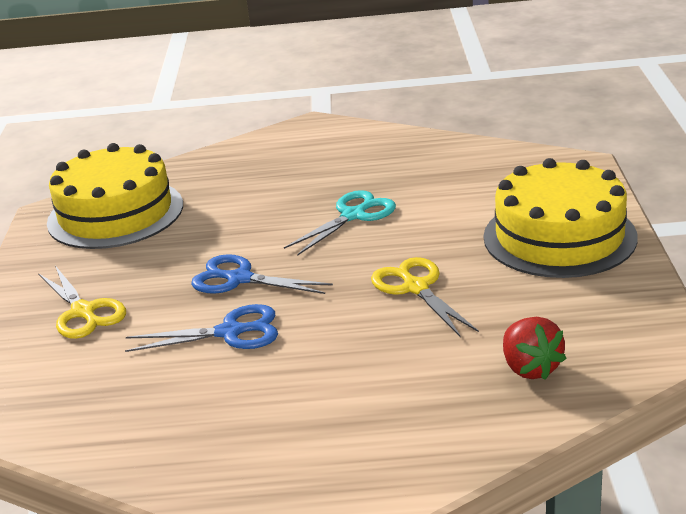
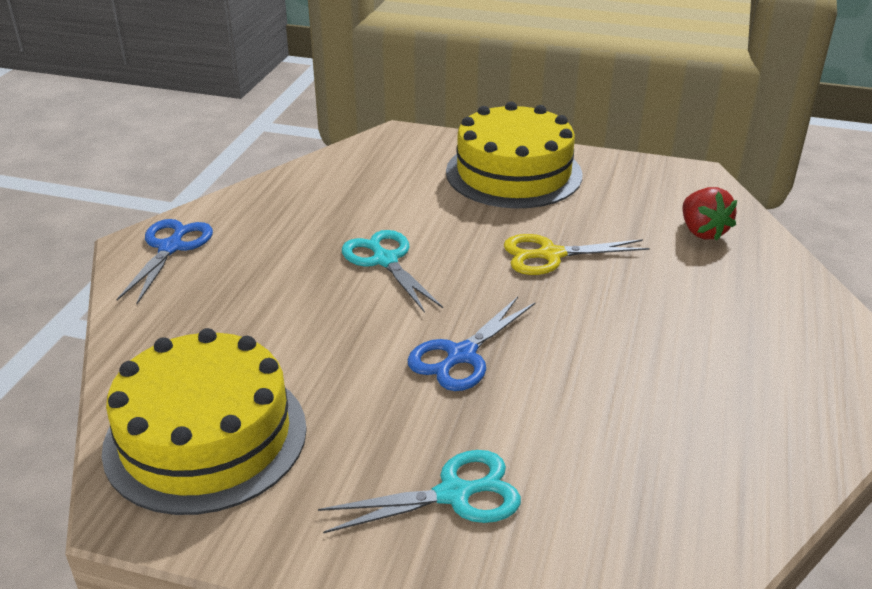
camera: 75 degrees left, 5 degrees up
yellow scissors [38,266,126,339] -> turquoise scissors [318,450,521,533]
blue scissors [125,304,278,352] -> blue scissors moved to [116,219,213,304]
red strawberry [503,317,567,380] -> red strawberry turned 75 degrees clockwise [682,187,737,241]

